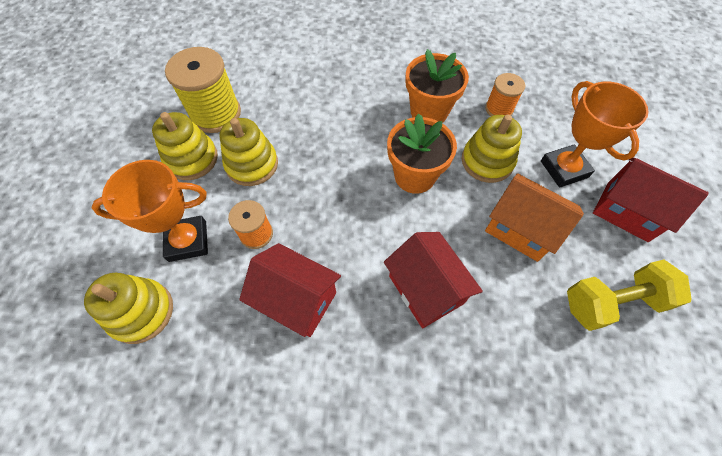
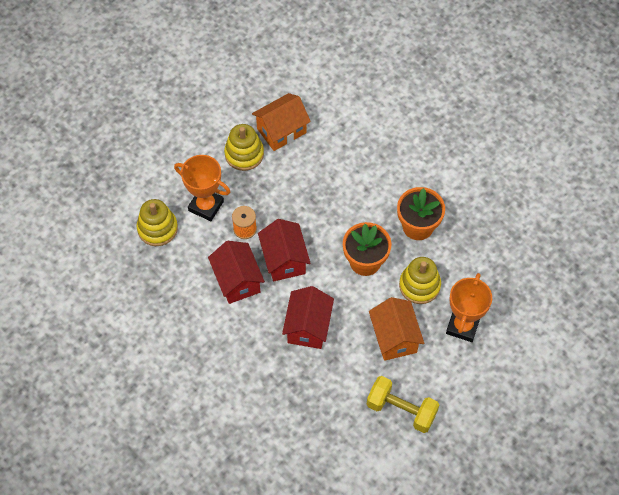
camera: 40 degrees right, 0 degrees up
yellow spool [165,47,241,133] -> orange house [252,93,311,151]
yellow stacking toy [219,118,278,186] -> none
orange spool [485,73,525,116] -> none
red house [593,158,709,242] -> red house moved to [258,219,311,281]

